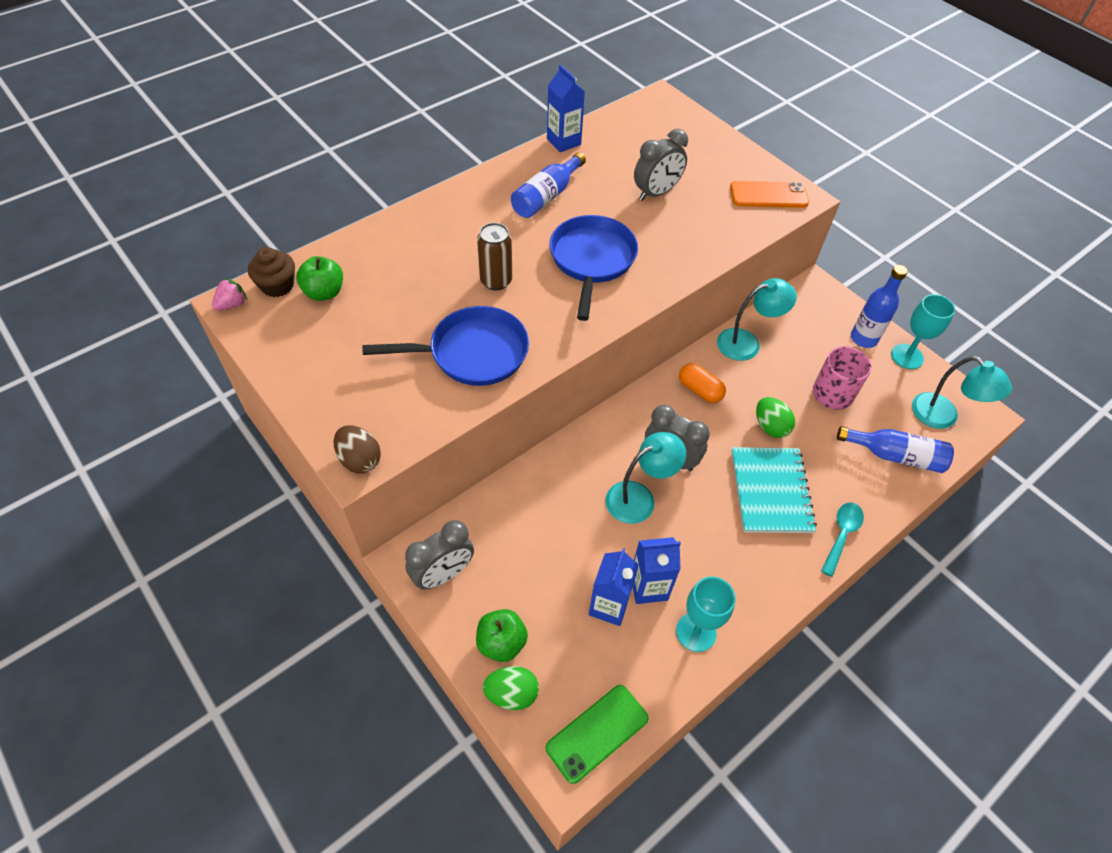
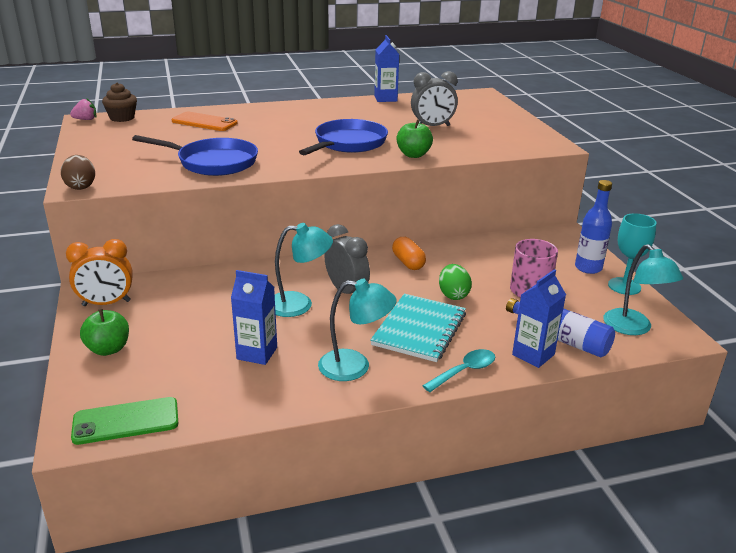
camera: 25 degrees right, 25 degrees down
green apple [296,256,343,301] -> green apple moved to [396,120,433,158]
grey clock [405,520,474,589] -> orange clock [66,239,133,306]
brown can [477,223,512,291] -> none
green egg [483,666,539,710] -> none
blue bottle [511,152,586,218] -> none
blue carton [589,548,639,626] -> blue carton moved to [512,269,566,368]
turquoise goblet [676,577,736,652] -> none
turquoise lamp [717,278,797,361] -> turquoise lamp moved to [318,279,396,381]
orange phone [730,181,809,208] -> orange phone moved to [172,111,238,131]

